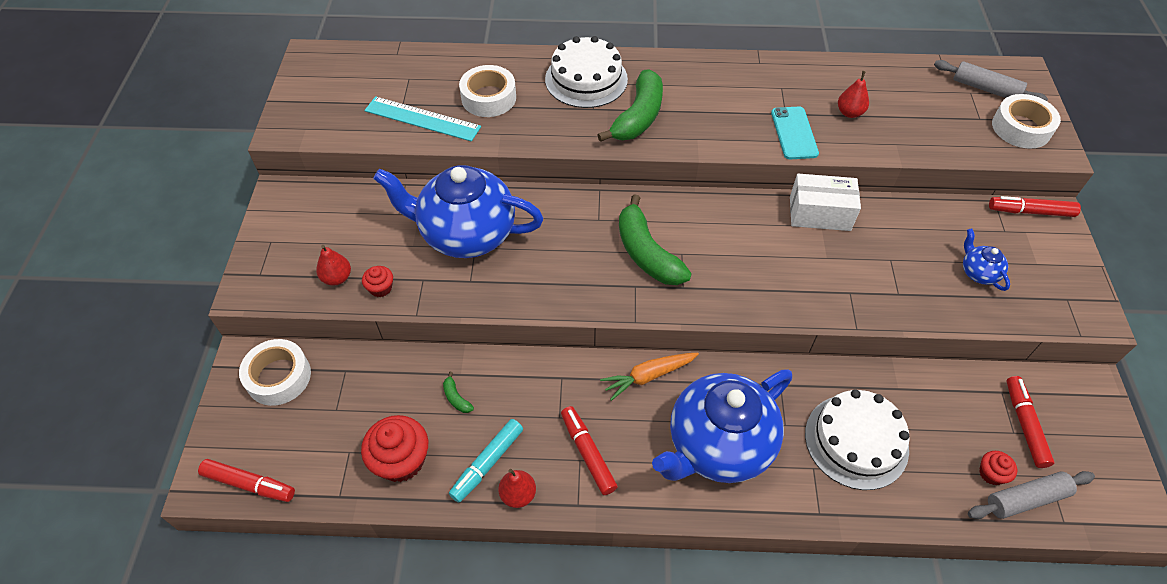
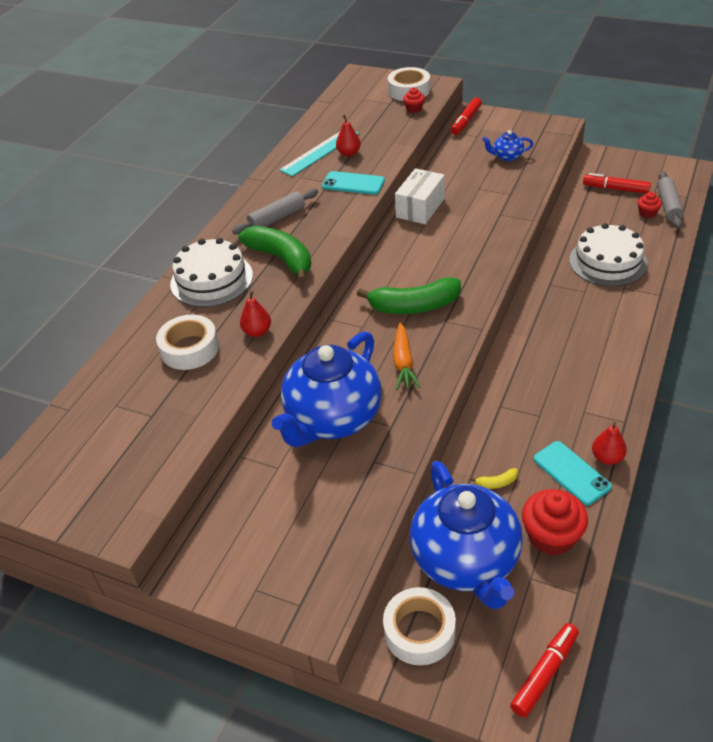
camera: 65 degrees left, 10 degrees down
red pear [316,245,351,286] -> red pear moved to [240,291,271,337]
red cupcake [362,266,393,297] -> red cupcake moved to [403,88,425,113]
turquoise ruler [364,96,481,142] -> turquoise ruler moved to [279,131,359,177]
green banana [443,372,474,413] -> yellow banana [470,468,518,489]
turquoise marker [449,419,523,503] -> turquoise phone [533,441,612,505]
red marker [561,406,618,495] -> none
orange carrot [600,353,699,401] -> orange carrot moved to [393,323,420,390]
blue teapot [652,369,792,483] -> blue teapot moved to [410,461,523,609]
grey rolling pin [934,60,1048,101] -> grey rolling pin moved to [232,189,318,235]

